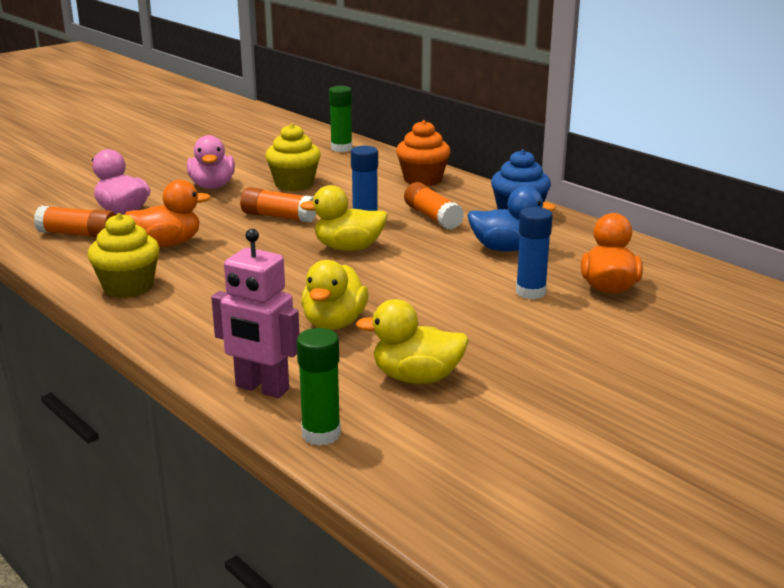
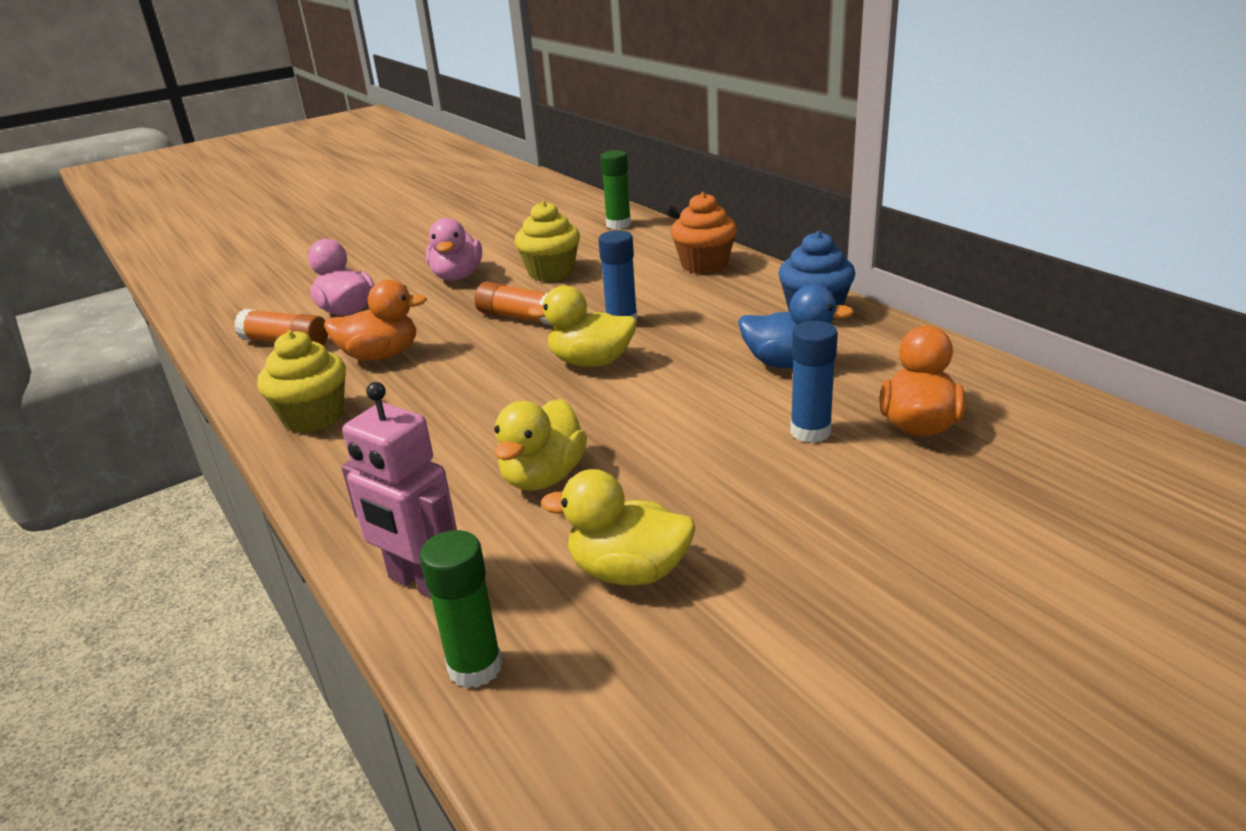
camera: 10 degrees right, 5 degrees up
orange glue stick [404,182,464,230] -> none

